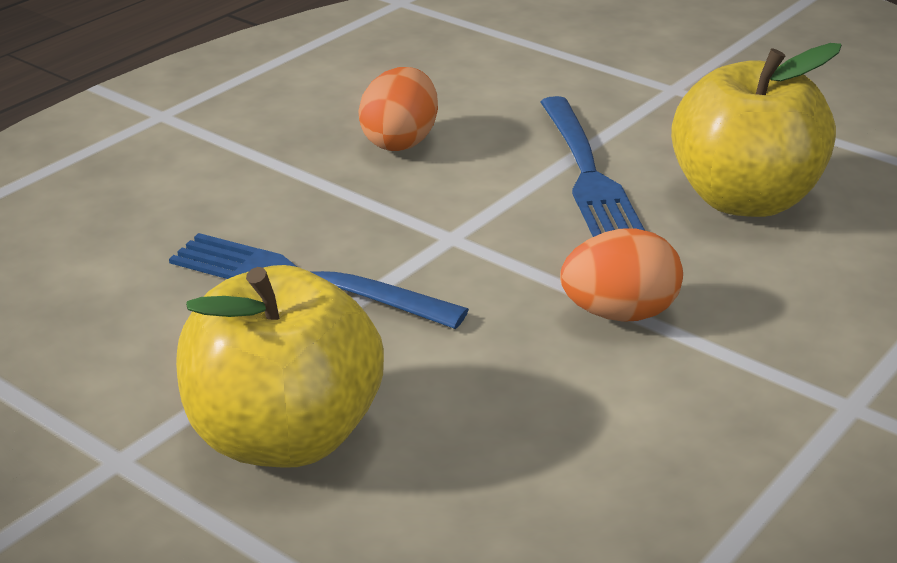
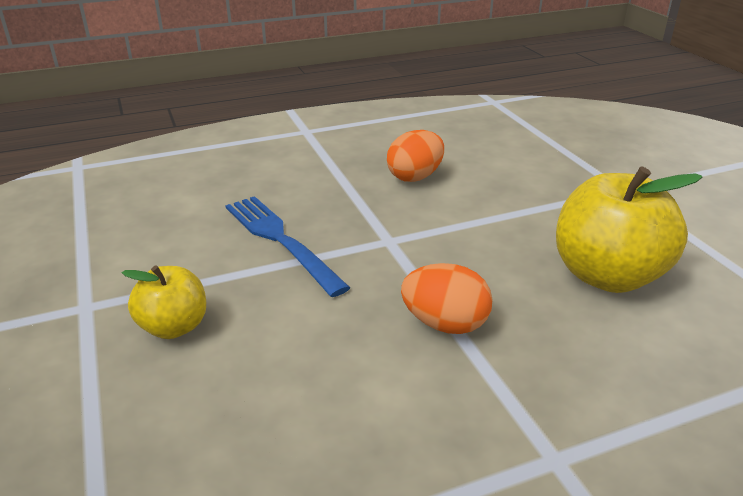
camera: 30 degrees right, 0 degrees up
yellow apple [176,265,384,468] -> yellow apple [122,265,206,339], size x0.56
blue fork [540,96,645,237] -> none

